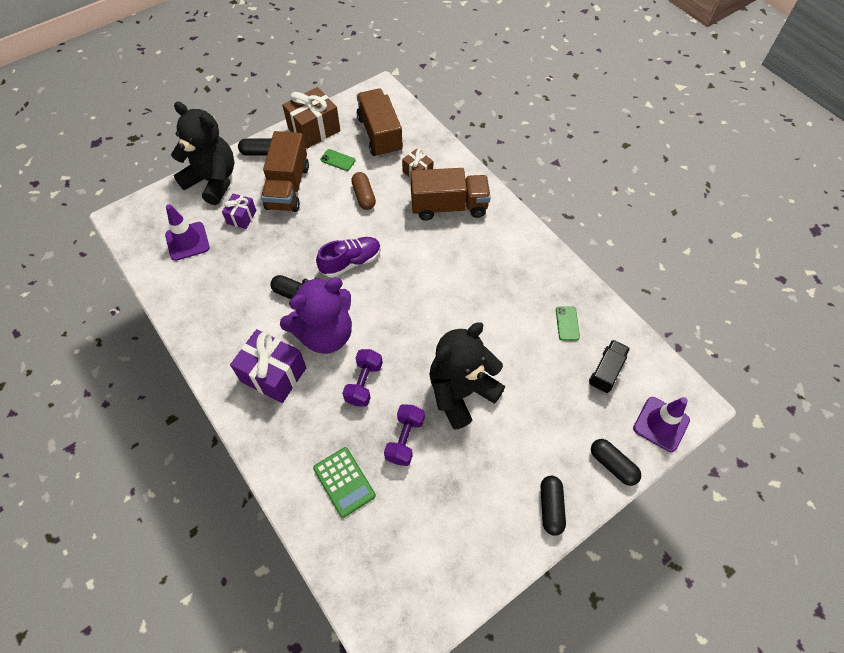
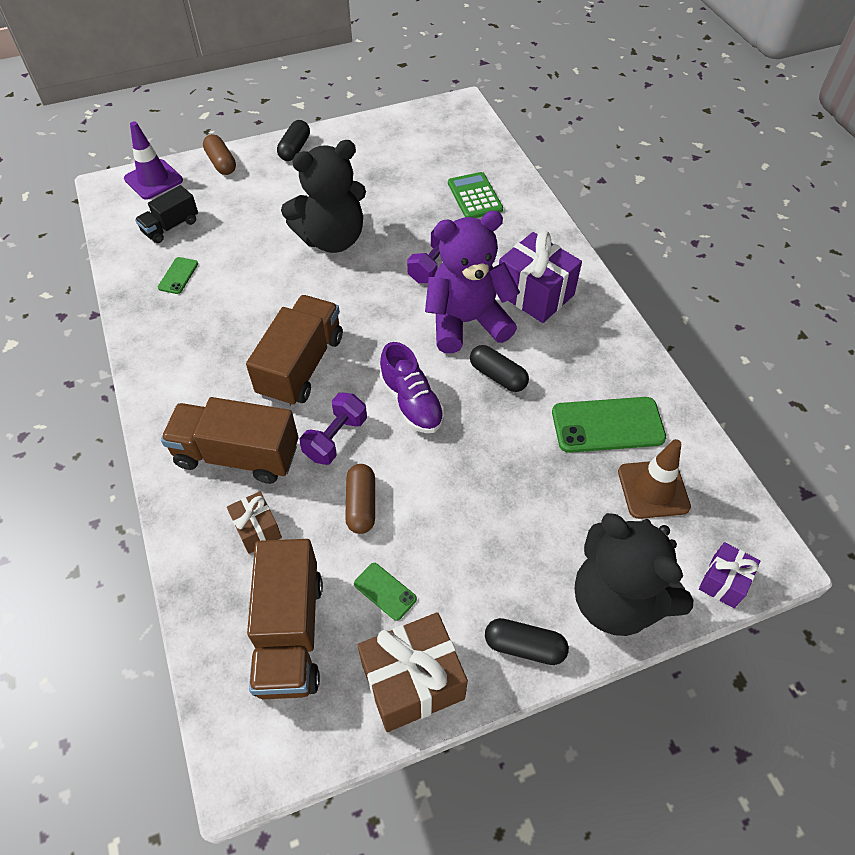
camera: 165 degrees left, 5 degrees down
purple traffic cone [165,204,210,261] -> brown traffic cone [618,439,691,519]
purple gift [222,194,257,229] -> purple gift moved to [699,542,760,608]
brown truck [261,131,309,212] -> brown truck moved to [246,295,343,407]
purple shoe [316,237,381,277] -> purple shoe turned 105 degrees counterclockwise [380,342,445,433]
purple dumbbell [384,404,425,466] -> purple dumbbell moved to [300,393,367,465]
black capsule [591,439,641,486] -> brown capsule [203,134,236,175]
none -> green phone [552,397,666,453]

